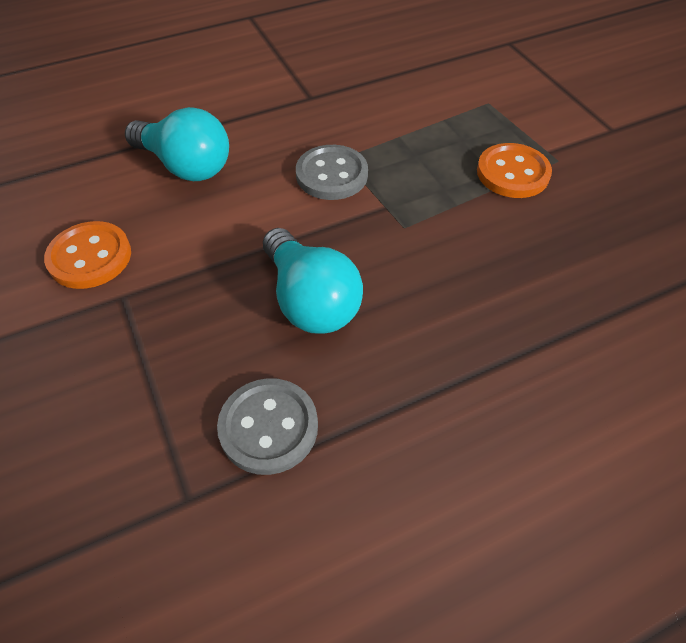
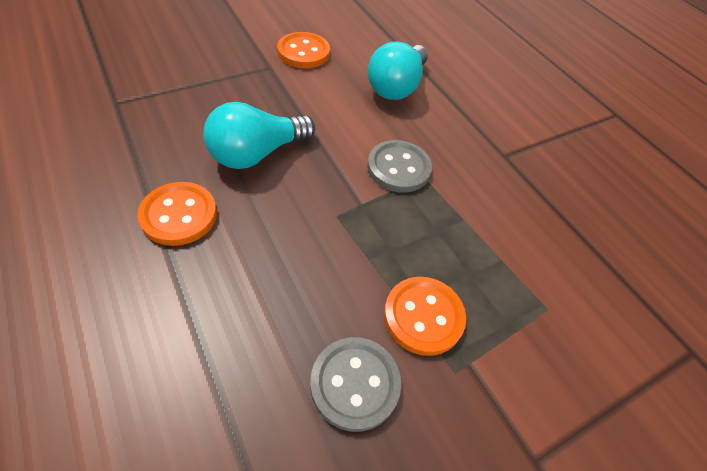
camera: 80 degrees right, 0 degrees up
grey button [217,378,318,475] -> grey button moved to [310,337,401,432]
none -> orange button [137,182,217,246]

